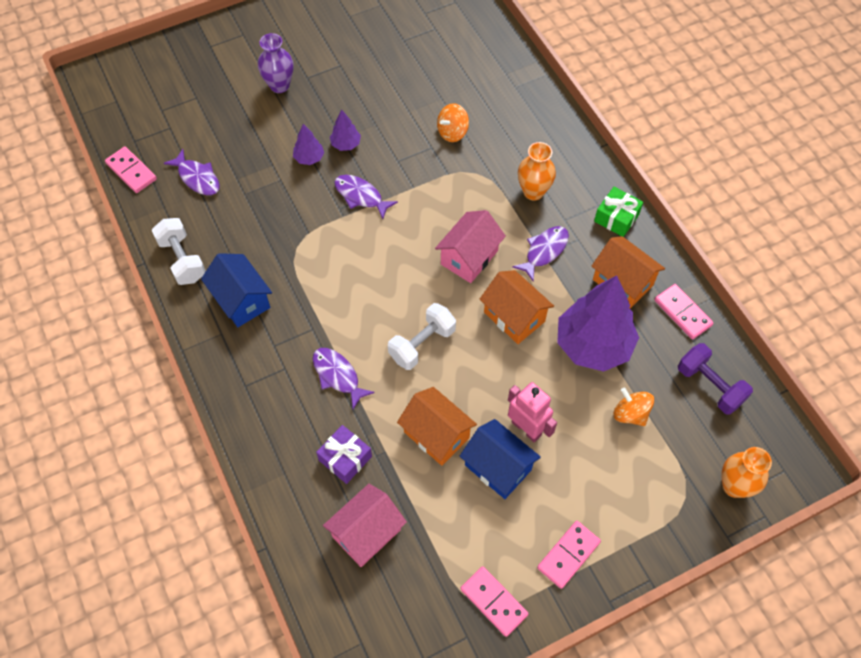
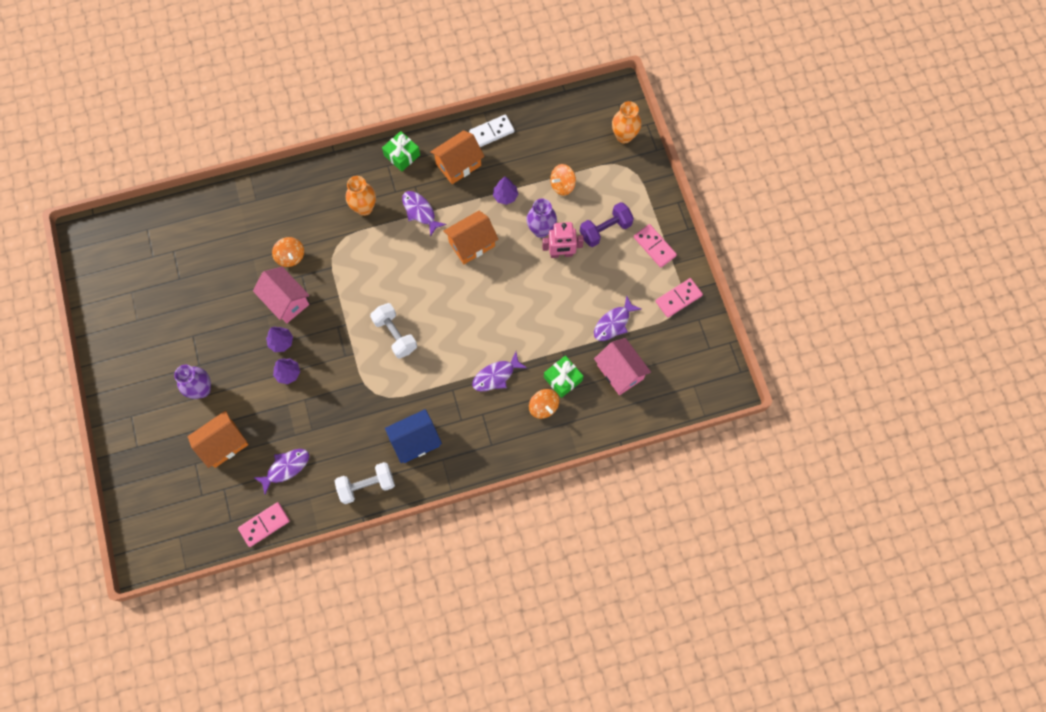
camera: 80 degrees left, 10 degrees up
purple gift [316,425,372,484] -> green gift [544,356,583,398]
purple fish [334,175,398,219] -> purple fish moved to [594,295,641,341]
white dumbbell [388,303,456,370] -> white dumbbell moved to [370,303,417,359]
orange house [397,387,477,466] -> orange house moved to [188,411,249,468]
pink house [435,210,506,283] -> pink house moved to [253,267,309,323]
blue house [460,419,541,499] -> none
pink robot [508,382,557,443] -> pink robot turned 150 degrees counterclockwise [542,222,584,258]
purple tree [557,275,639,372] -> purple tree [493,176,518,205], size x0.43
pink domino [654,284,714,340] -> white domino [469,114,514,147]
purple dumbbell [678,343,753,415] -> purple dumbbell moved to [580,202,634,247]
none -> purple vase [526,199,557,238]
none -> orange spinning top [529,389,559,419]

